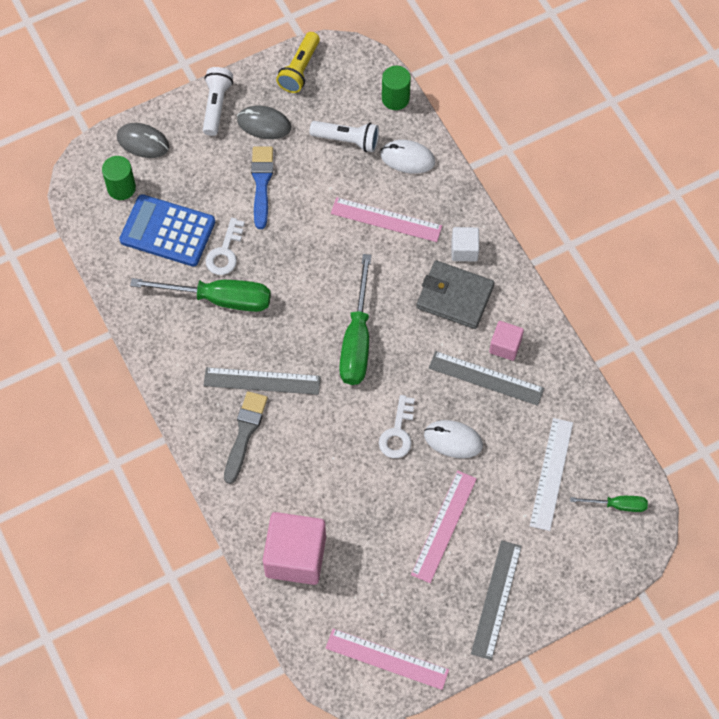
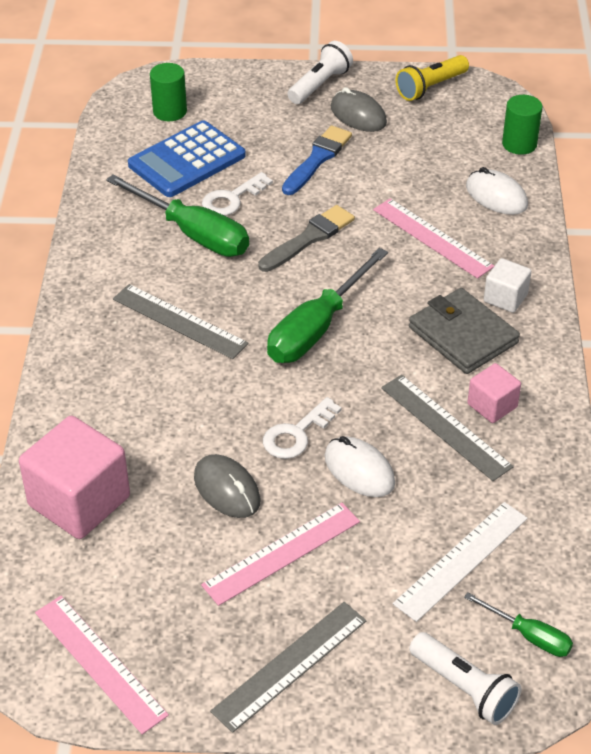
camera: 30 degrees right, 20 degrees down
grey mouse [117,123,169,158] -> grey mouse moved to [194,454,260,518]
blue calculator [119,194,215,267] -> blue calculator turned 90 degrees counterclockwise [128,120,246,197]
grey brush [224,391,268,484] -> grey brush moved to [258,205,355,272]
white flashlight [309,121,379,152] -> white flashlight moved to [409,632,521,725]

